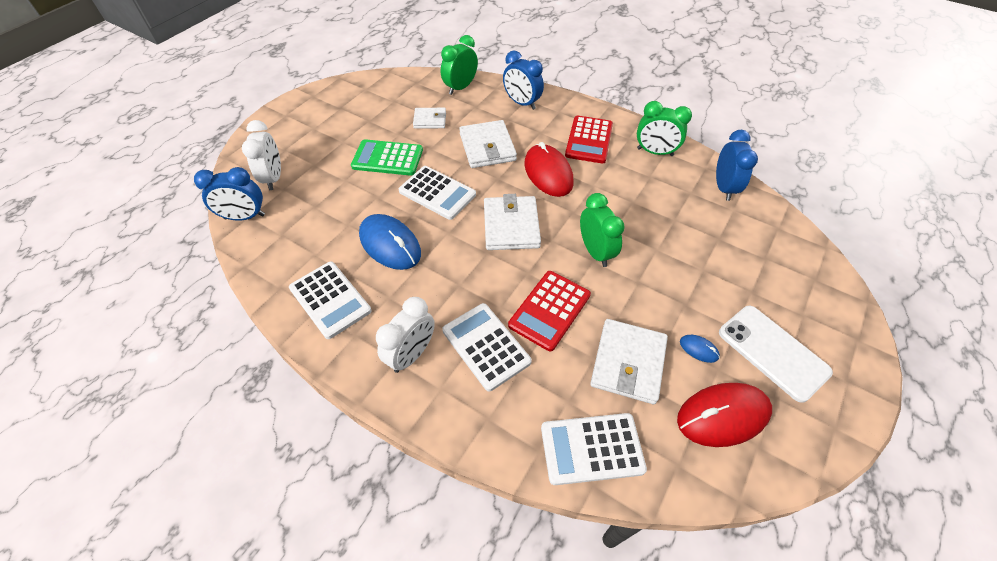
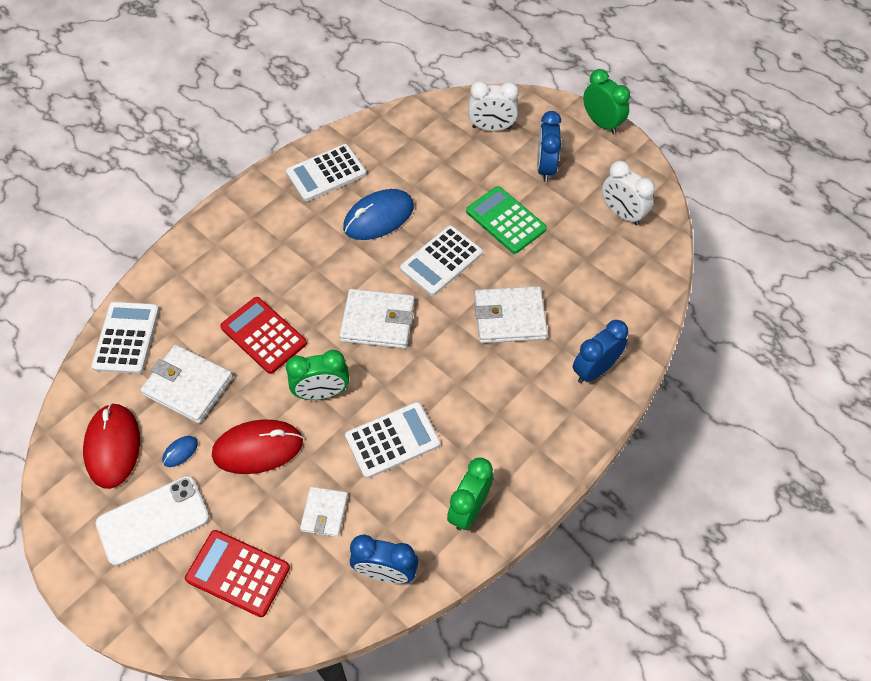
camera: 100 degrees right, 5 degrees up
blue clock [194,167,265,221] -> blue clock moved to [537,111,562,182]
green calculator [351,139,423,176] -> green calculator turned 60 degrees counterclockwise [466,186,547,254]
white clock [376,297,435,373] -> white clock moved to [602,161,655,225]
white wallet [413,108,446,129] -> white wallet moved to [300,487,348,537]
green clock [441,35,478,95] -> green clock moved to [583,69,630,134]
white calculator [442,303,532,392] -> white calculator moved to [345,402,440,479]
red mouse [524,142,574,197] -> red mouse moved to [212,419,303,474]
red calculator [565,116,613,164] -> red calculator moved to [185,530,290,617]

